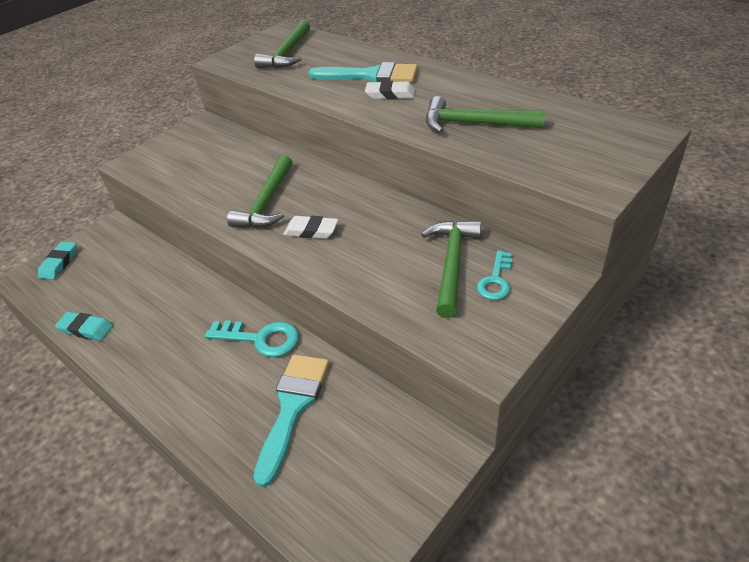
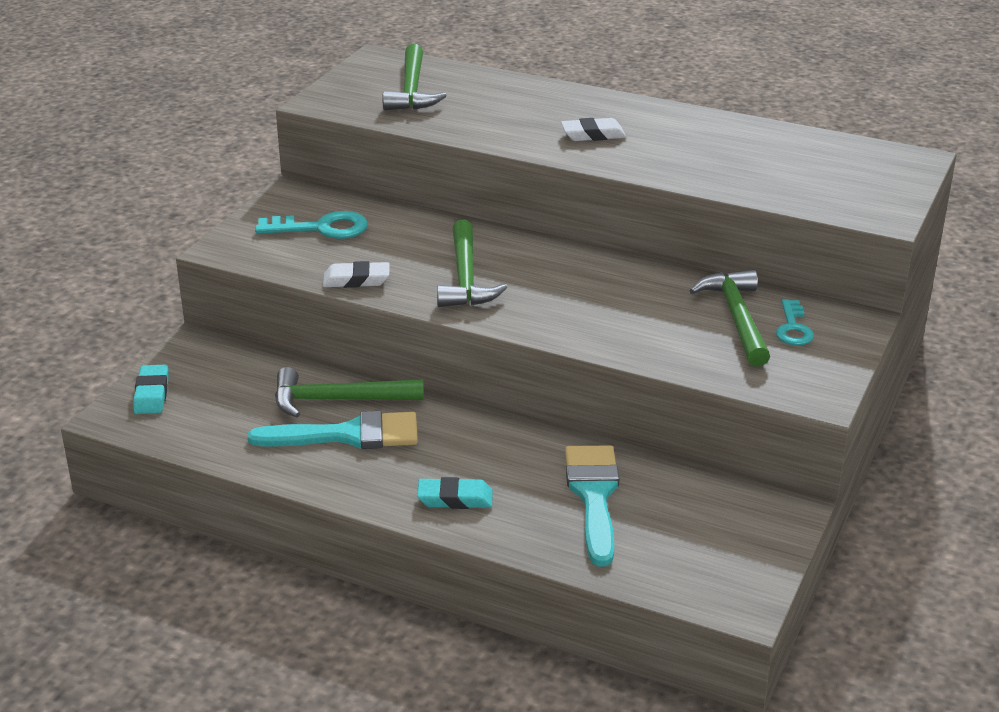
camera: 20 degrees left, 10 degrees down
turquoise eraser [55,312,113,341] -> turquoise eraser moved to [417,477,493,509]
turquoise key [205,320,299,357] -> turquoise key moved to [255,211,368,239]
white eraser [284,216,338,239] -> white eraser moved to [323,261,390,288]
turquoise brush [308,62,418,82] -> turquoise brush moved to [248,411,418,449]
green hammer [426,96,546,133] -> green hammer moved to [275,367,424,418]

